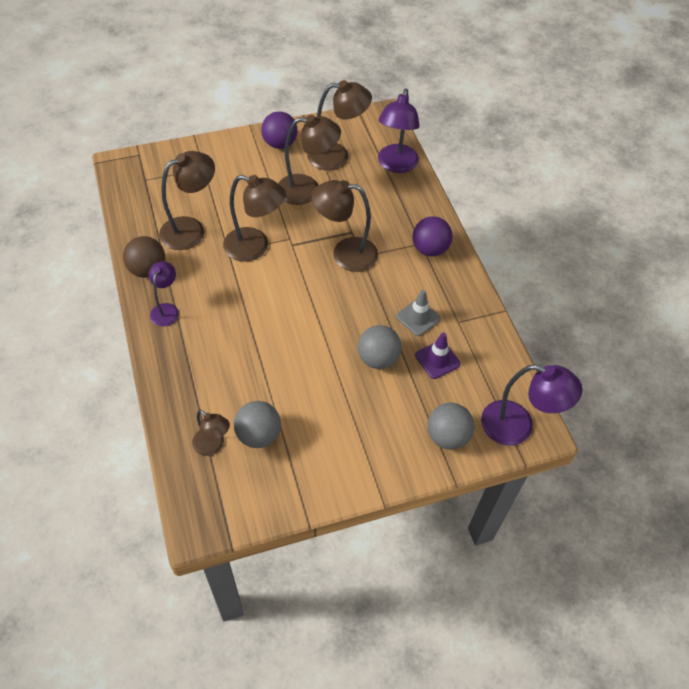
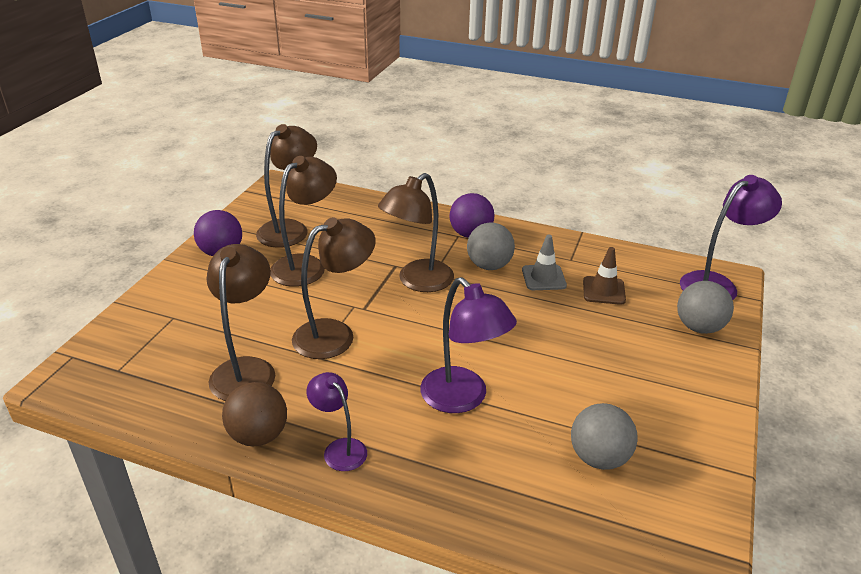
camera: 50 degrees left, 20 degrees down
brown lamp [192,410,230,456] -> none
grey ball [358,325,402,369] -> grey ball moved to [467,223,515,270]
purple lamp [378,88,420,173] -> purple lamp moved to [420,277,517,413]
purple traffic cone [415,333,461,379] -> brown traffic cone [583,247,626,305]

